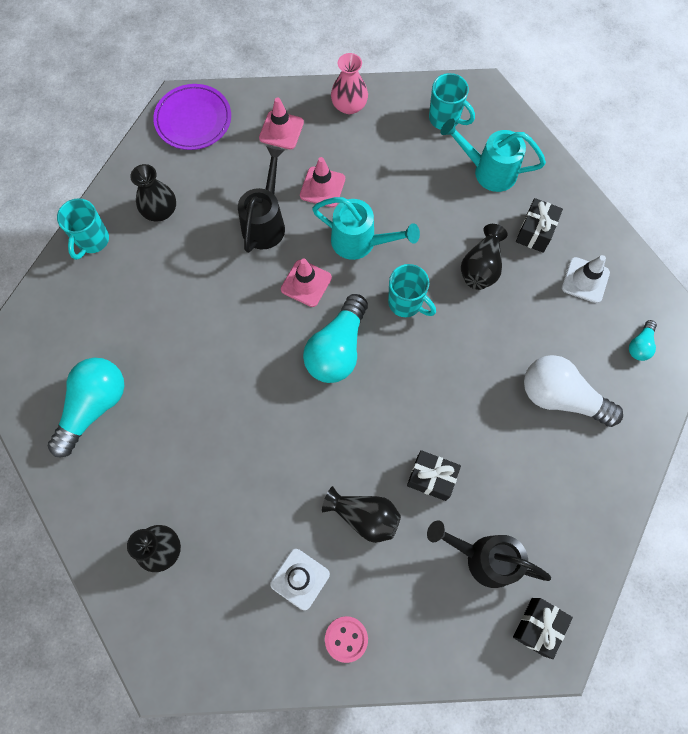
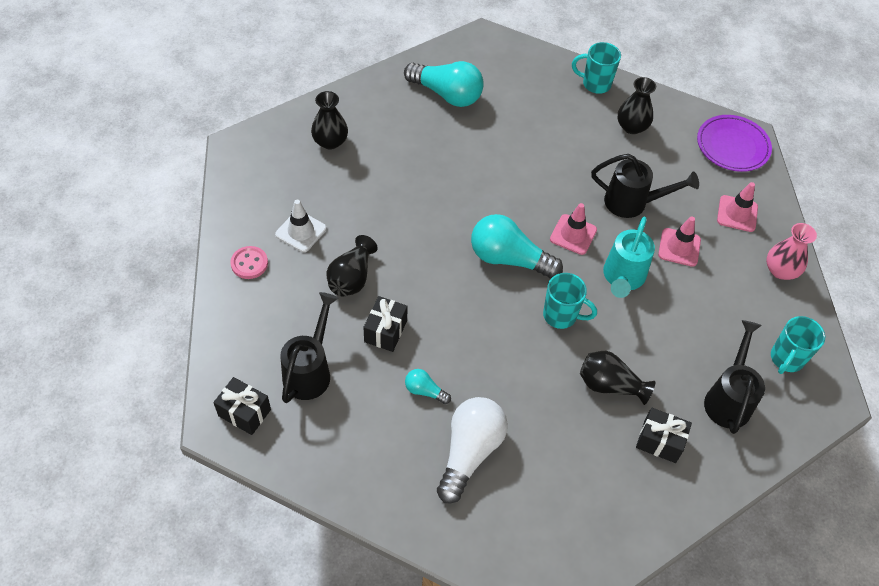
camera: 85 degrees right, 15 degrees down
turquoise mug [388,264,436,317] -> turquoise mug turned 105 degrees counterclockwise [543,273,597,329]
turquoise watering can [441,119,546,192] -> black watering can [704,320,765,434]
white traffic cone [562,255,610,303] -> none
turquoise light bulb [629,320,657,361] -> turquoise light bulb moved to [405,369,451,404]

